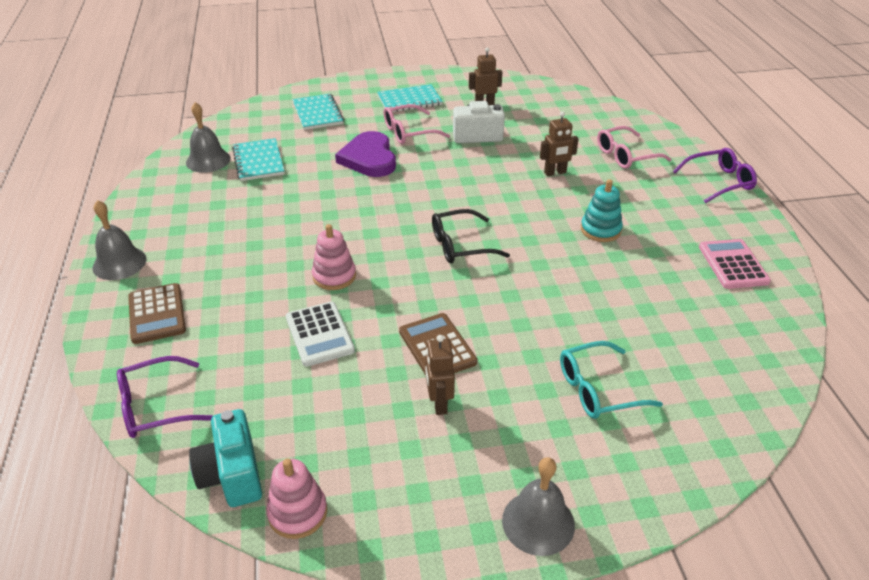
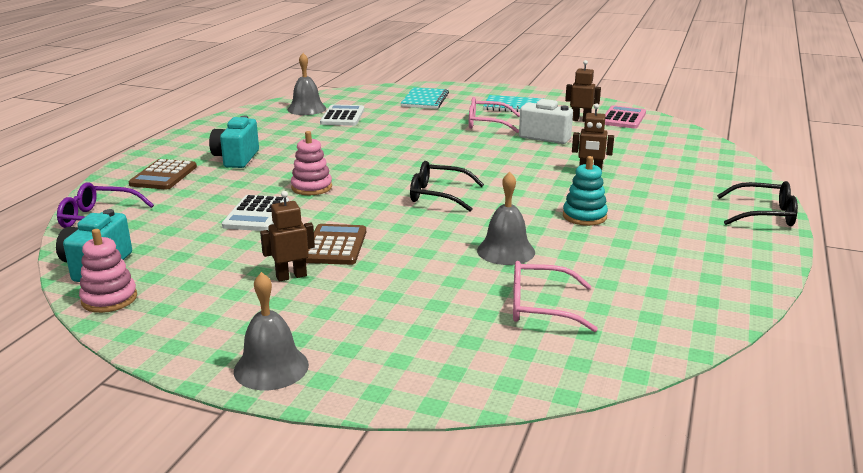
camera: 30 degrees right, 15 degrees down
grey bell [92,200,146,280] -> grey bell moved to [477,172,535,265]
turquoise notebook [232,138,285,181] -> white calculator [320,104,364,126]
purple heart [335,131,396,177] -> none
brown robot [426,335,455,415] -> brown robot turned 45 degrees clockwise [260,191,315,282]
turquoise glasses [560,341,663,419] -> none
pink glasses [597,126,672,169] -> pink glasses moved to [513,261,598,332]
purple glasses [673,148,757,204] -> black glasses [717,181,798,226]
pink calculator [699,239,771,289] -> pink calculator moved to [605,105,646,129]
none -> turquoise camera [209,116,259,168]

